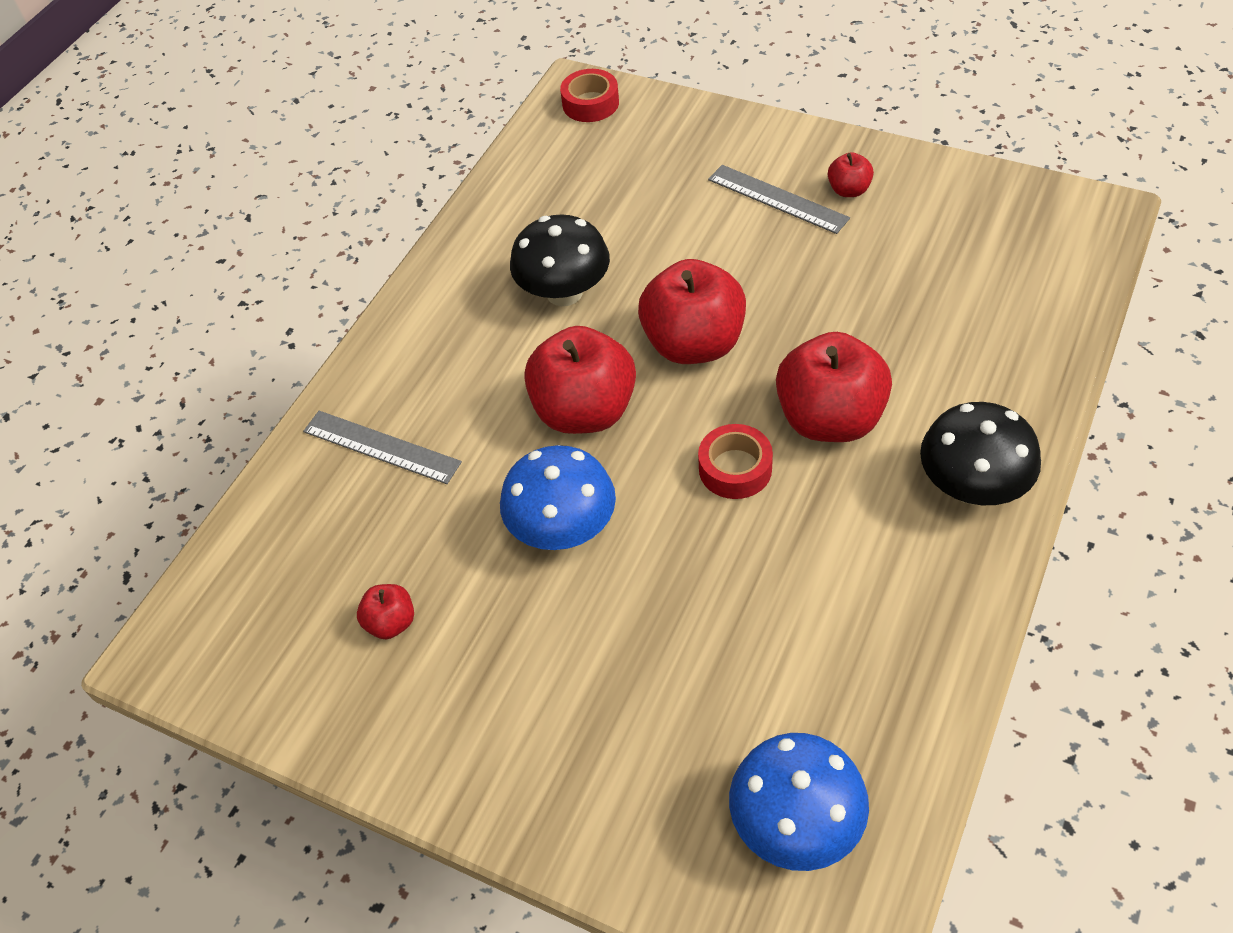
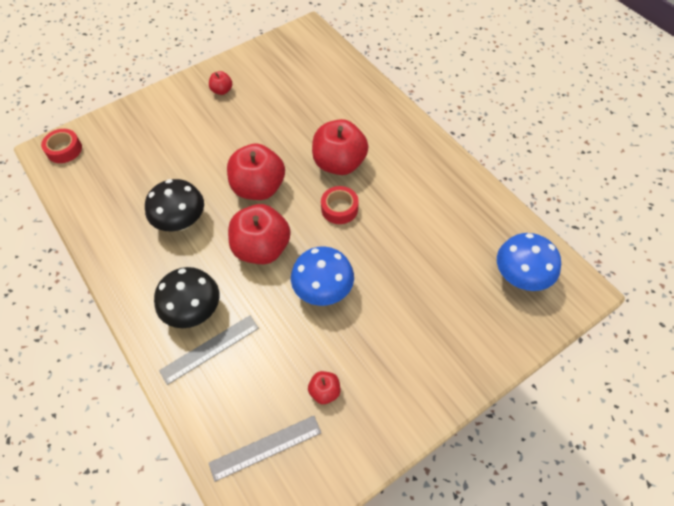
camera: 65 degrees left, 5 degrees up
grey ruler [708,165,850,234] -> grey ruler moved to [209,416,321,482]
black mushroom [920,402,1041,505] -> black mushroom moved to [154,267,220,328]

